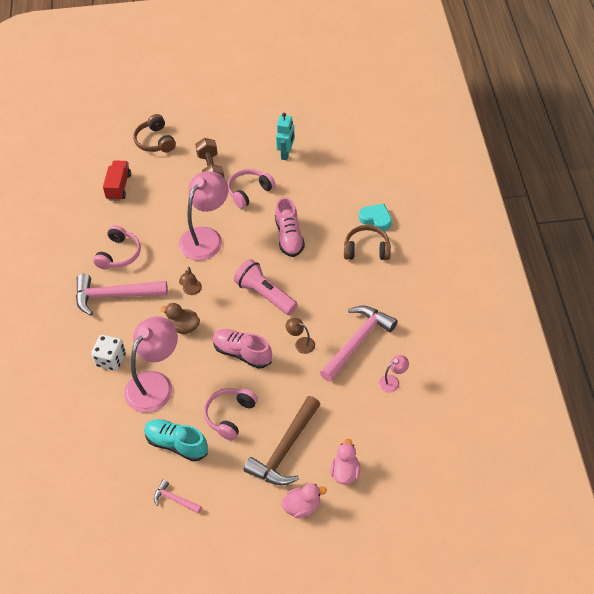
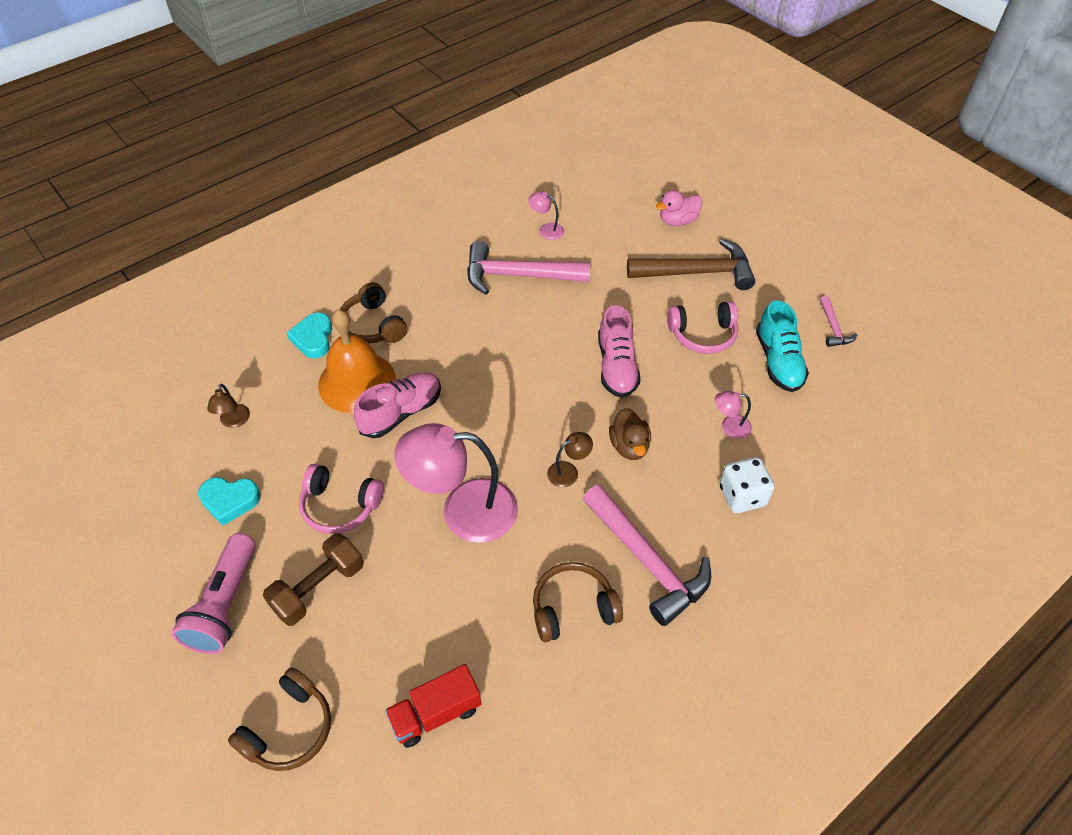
camera: 125 degrees left, 0 degrees up
pink headphones [93,225,141,270] -> brown headphones [533,562,623,642]
pink lamp [124,316,178,413] -> pink lamp [715,391,752,439], size x0.43
pink flashlight [234,259,298,315] -> pink flashlight moved to [172,533,256,654]
turquoise robot [276,113,295,160] -> turquoise heart [198,477,261,526]
pink duck [281,483,327,518] -> none
brown lamp [286,318,315,354] -> brown lamp moved to [207,384,250,428]
none -> orange bell [318,309,396,413]

